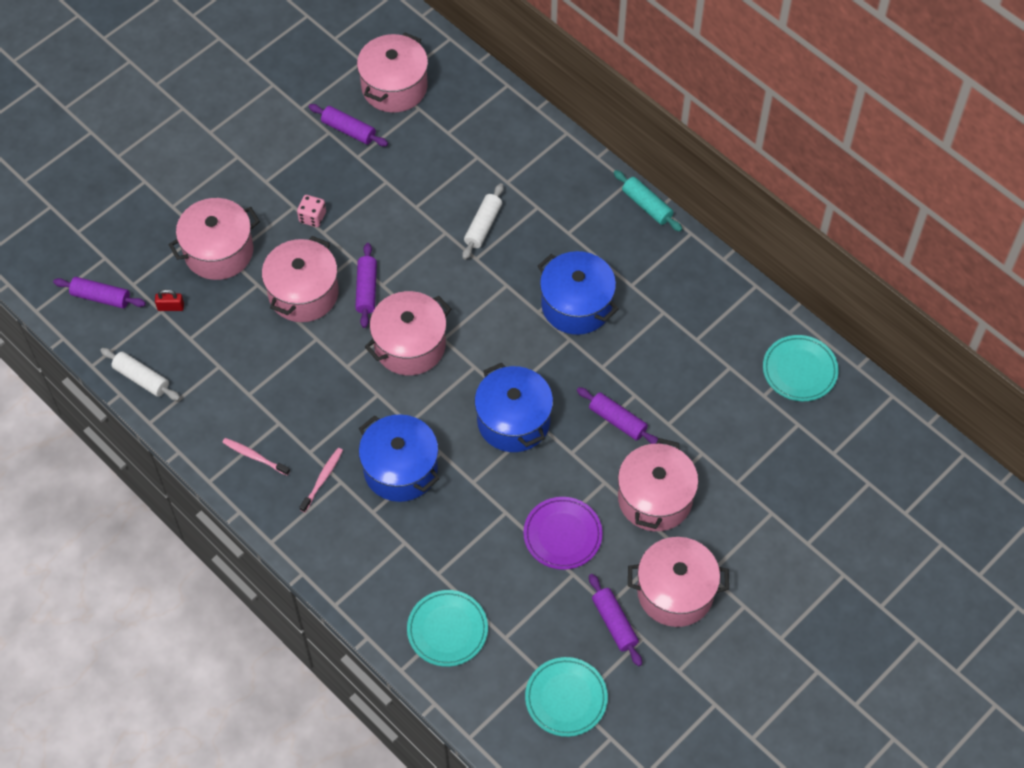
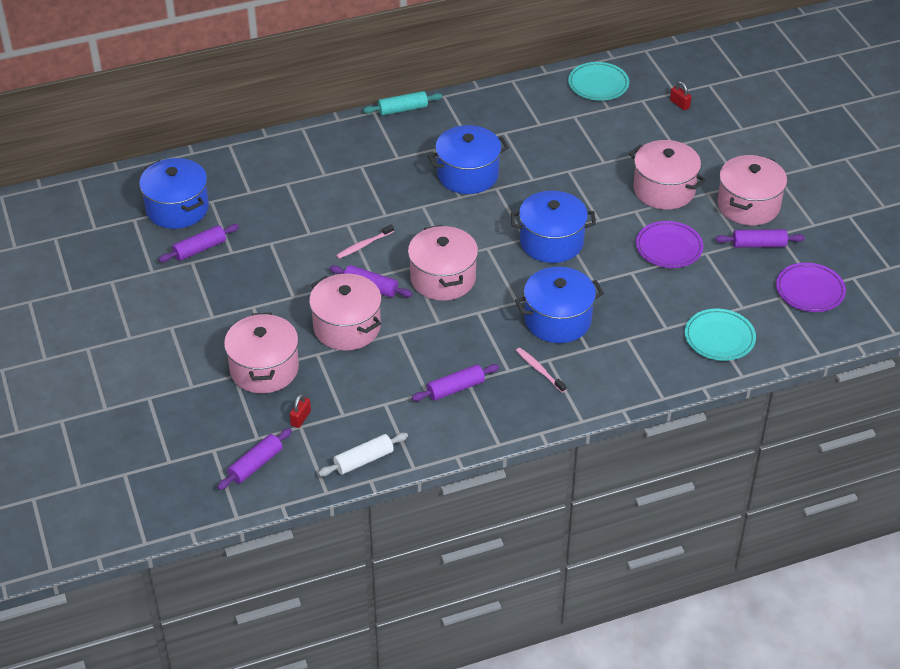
camera: 65 degrees left, 15 degrees down
pink toothbrush [222,438,290,476] -> pink toothbrush moved to [336,224,394,259]
pink dice [297,195,326,227] -> none
pink pot [357,33,428,113] -> blue pot [139,158,209,229]
white rolling pin [462,183,504,260] -> none
turquoise plate [525,657,608,737] -> purple plate [776,263,846,312]
purple rolling pin [577,387,660,444] -> purple rolling pin moved to [412,364,499,401]
none -> red padlock [670,81,692,110]

